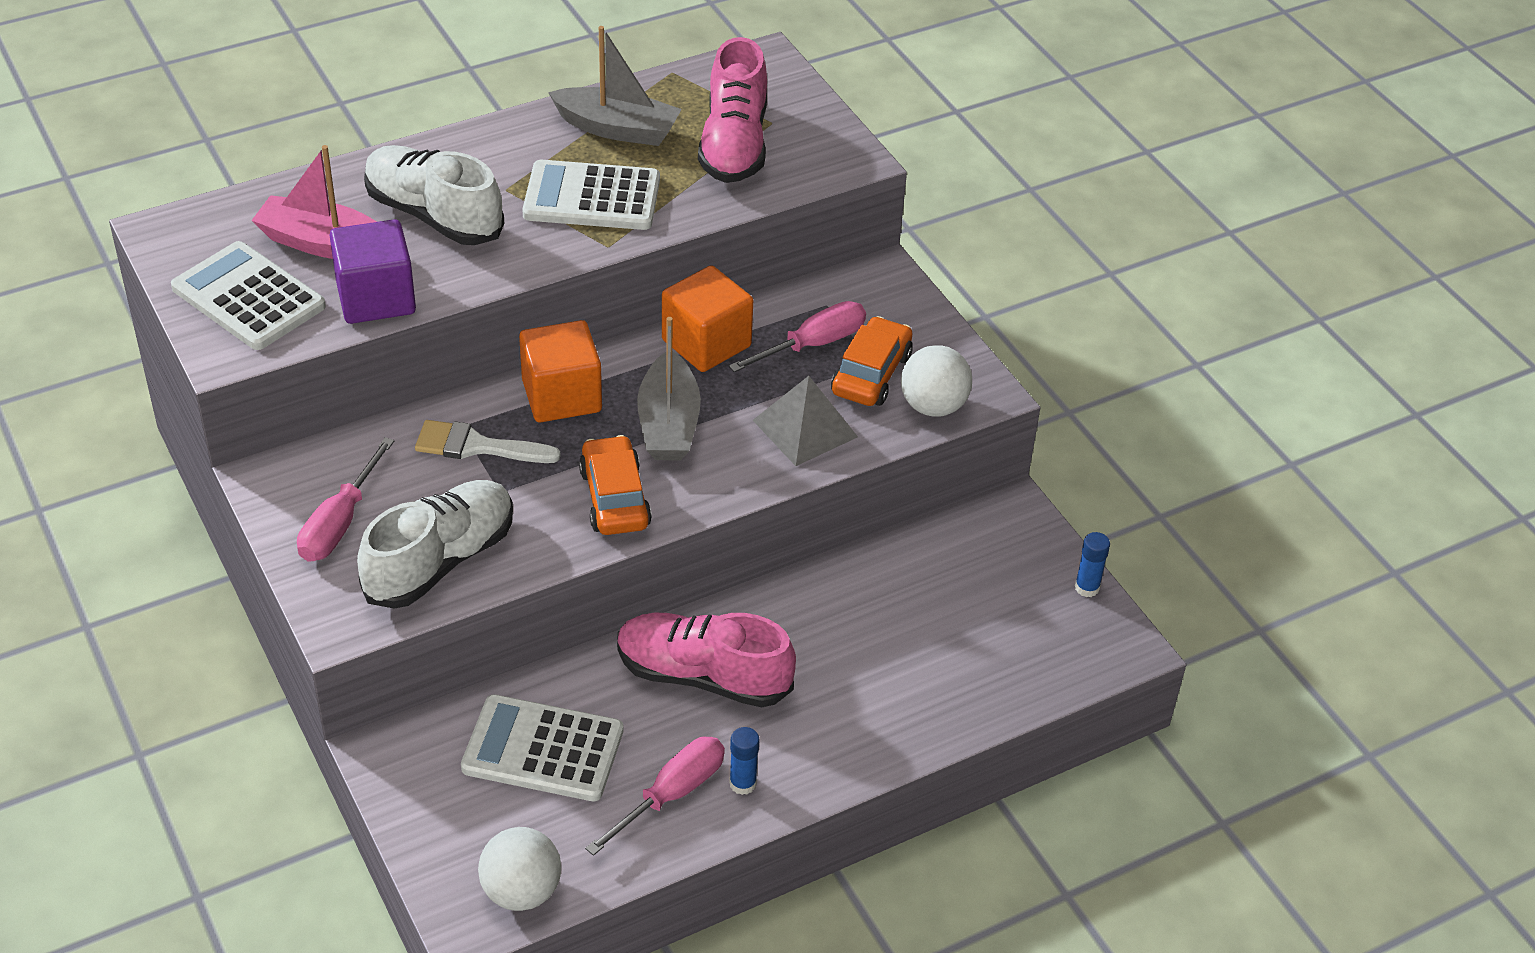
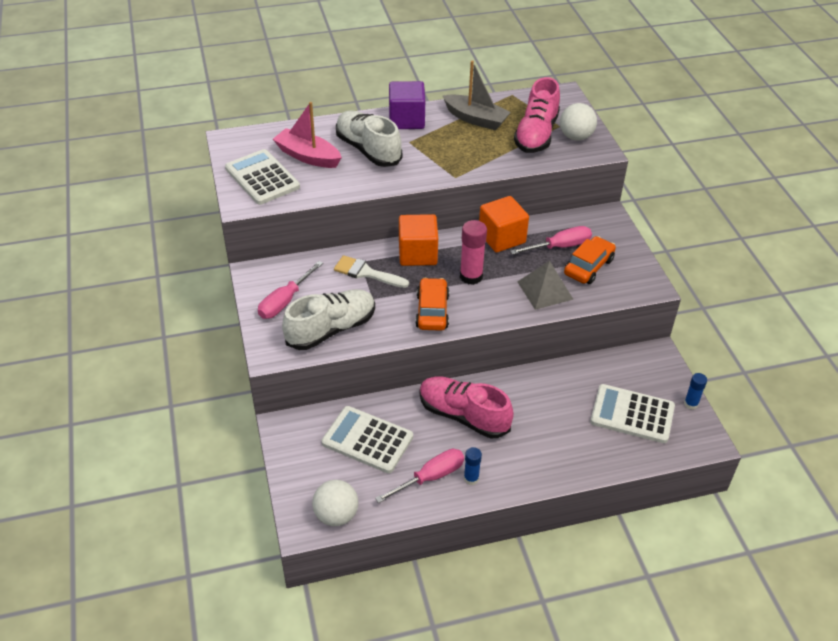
camera: 15 degrees right, 0 degrees up
purple cube [330,219,416,324] -> purple cube moved to [389,81,425,129]
white calculator [522,160,660,230] -> white calculator moved to [590,384,675,443]
grey boat [637,317,701,461] -> pink glue stick [460,220,487,285]
white ball [901,345,972,417] -> white ball moved to [560,103,597,141]

